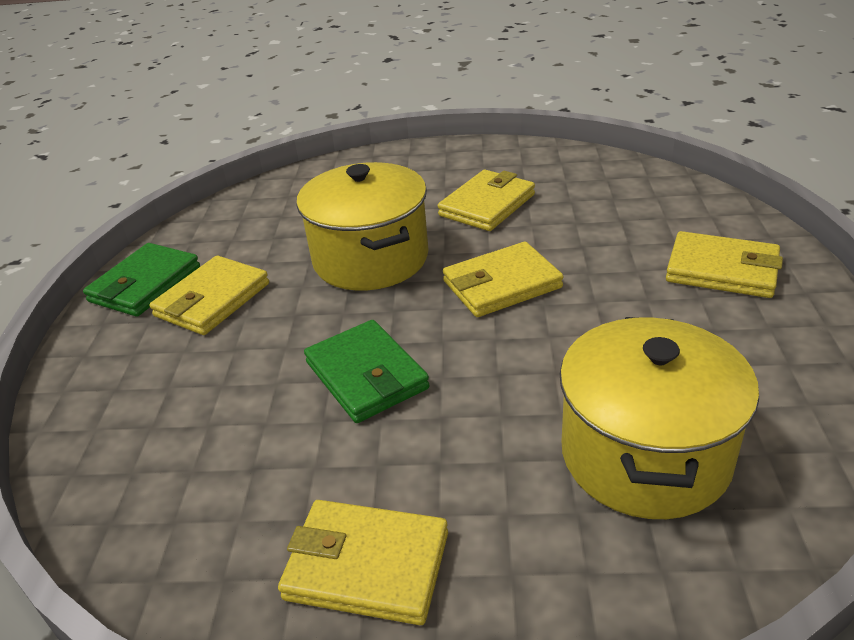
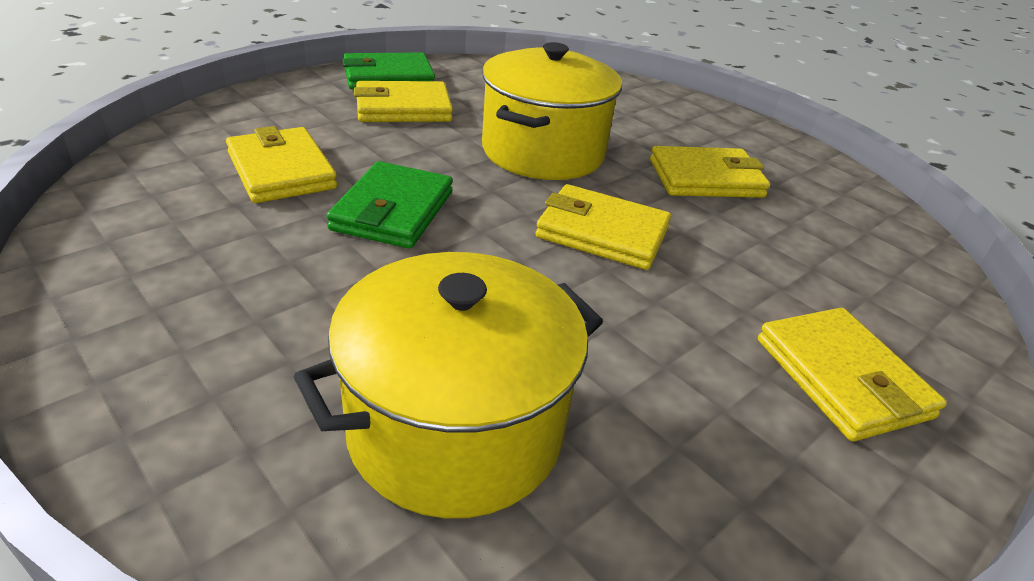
camera: 40 degrees right, 0 degrees up
yellow wallet [278,500,448,625] -> yellow wallet moved to [226,126,337,203]

